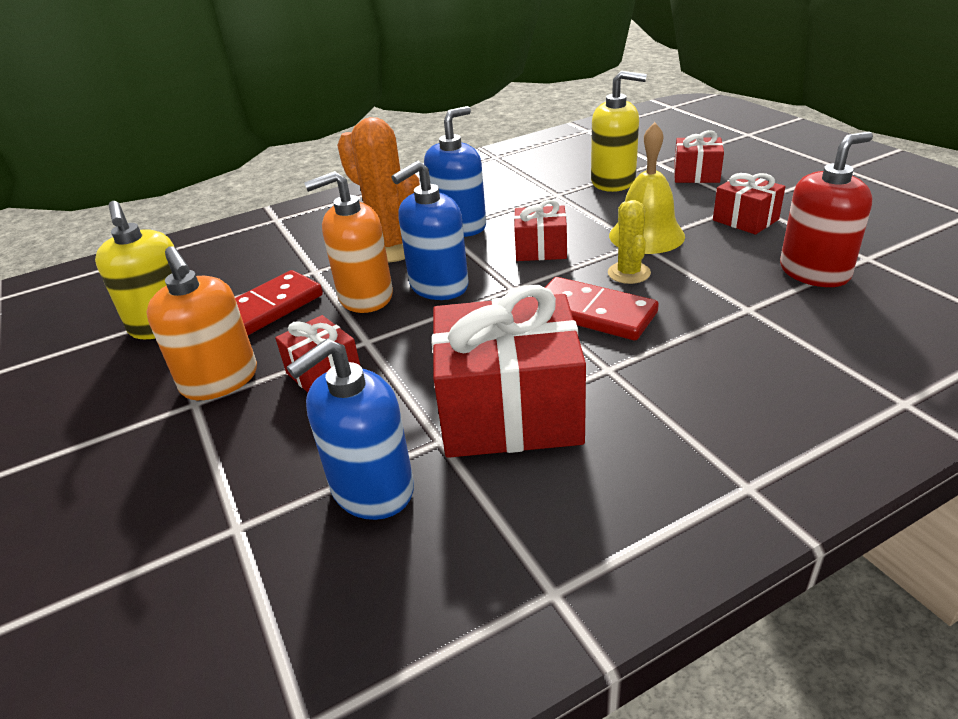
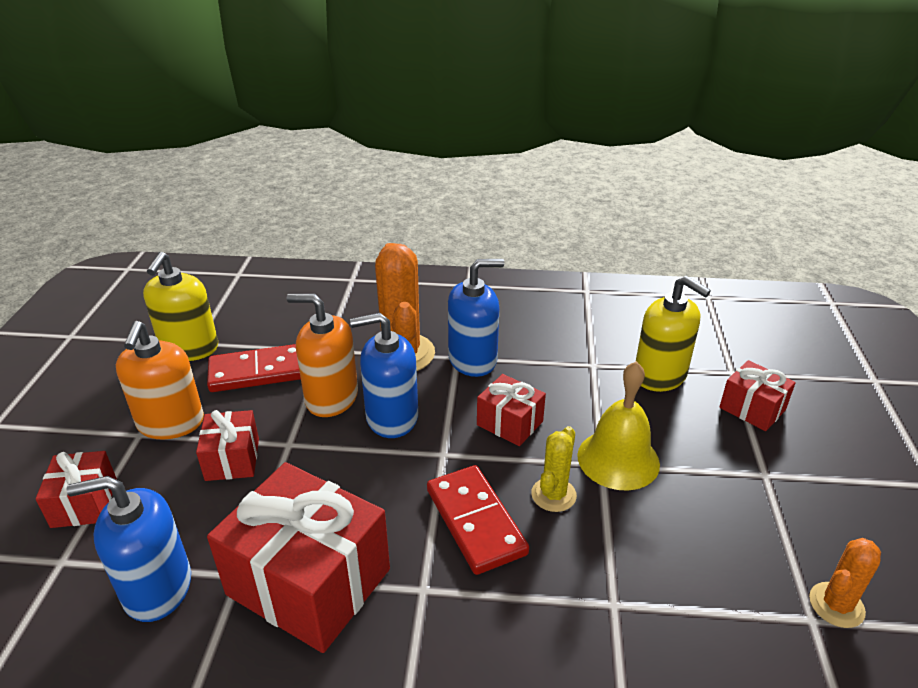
camera: 30 degrees right, 0 degrees up
red gift [713,173,785,235] -> red gift moved to [35,451,117,528]
red soap dispenser [780,132,873,287] -> none
none -> orange cactus [809,538,881,628]

